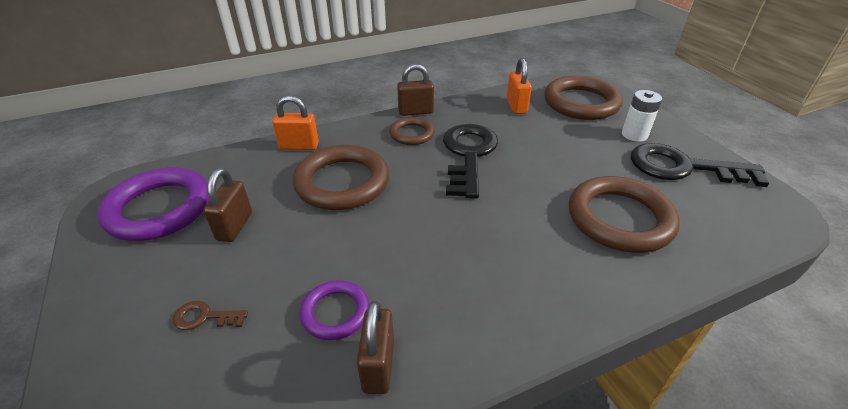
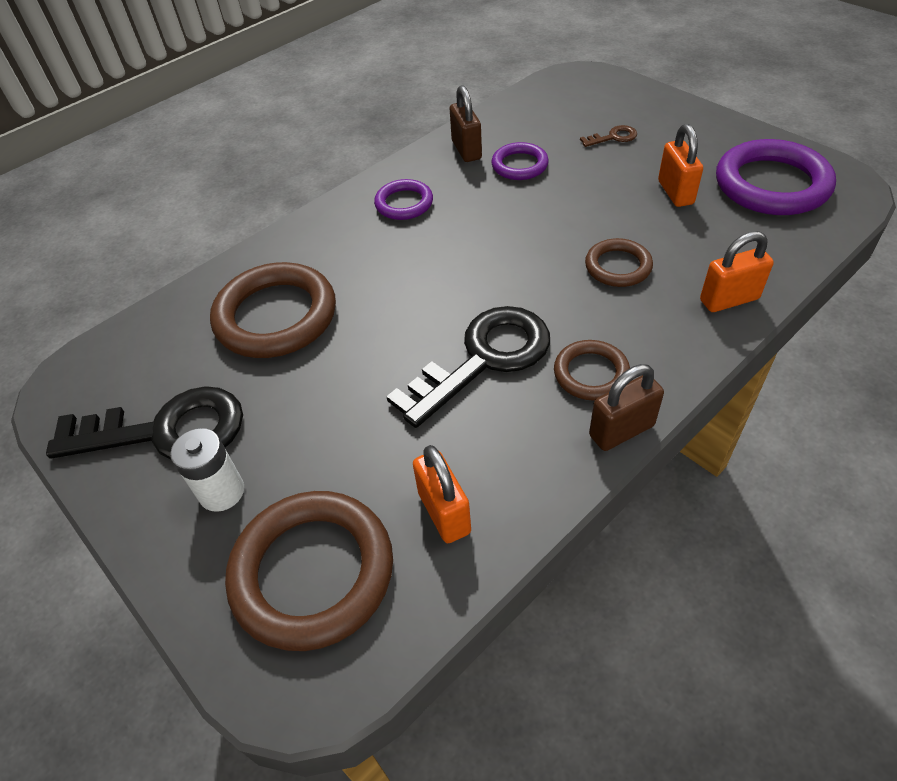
camera: 165 degrees right, 10 degrees up
brown padlock [203,168,252,242] -> orange padlock [658,124,703,207]
brown ring [293,145,389,210] -> brown ring [585,238,653,287], size x0.54
black key [443,124,498,199] -> black key turned 120 degrees counterclockwise [386,306,550,428]
none -> purple ring [374,179,433,220]

